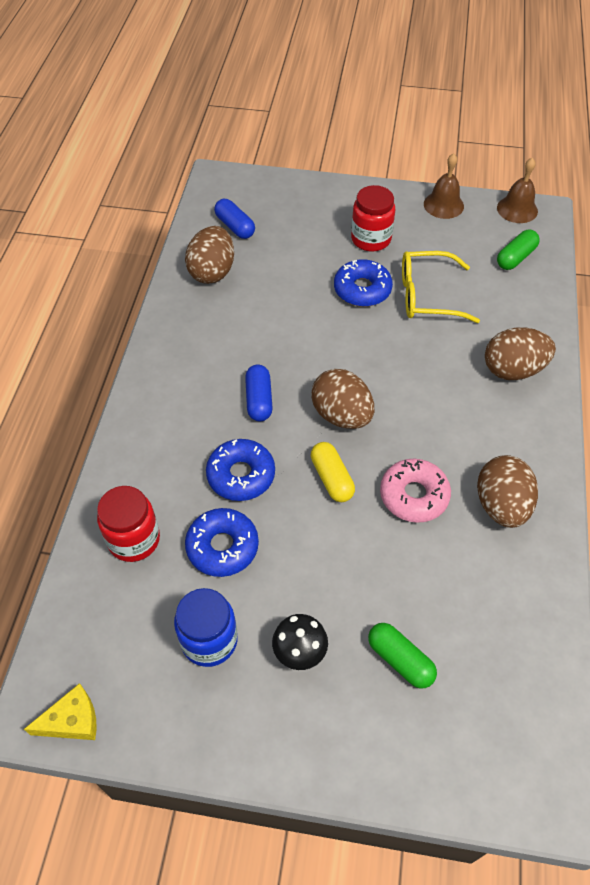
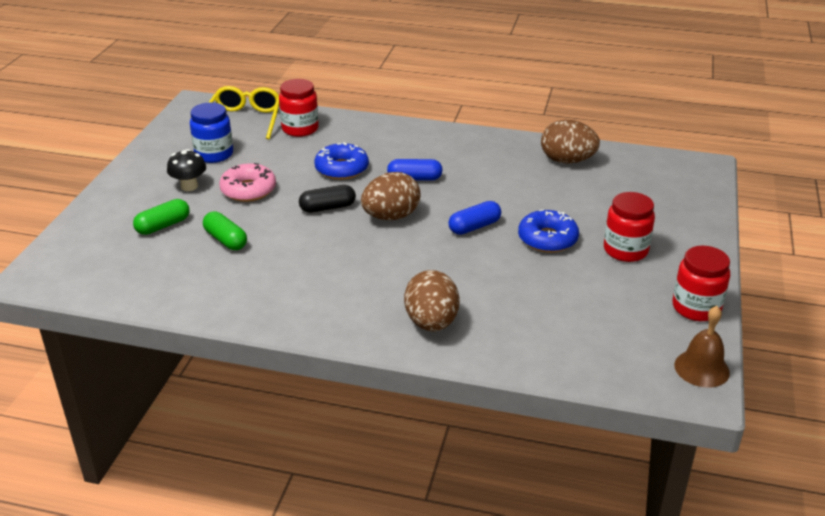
camera: 95 degrees right, 20 degrees down
yellow cheese [24,683,97,740] -> none
blue donut [185,508,259,577] -> none
blue capsule [214,199,255,239] -> blue capsule moved to [449,201,501,235]
yellow capsule [311,442,355,502] -> black capsule [299,185,356,213]
pink donut [380,459,451,523] -> pink donut moved to [219,163,276,202]
yellow glasses [402,251,480,323] -> yellow glasses moved to [208,86,279,139]
brown bell [424,153,464,219] -> red jar [673,246,730,321]
brown egg [477,455,538,528] -> none
green capsule [497,230,540,270] -> green capsule moved to [203,212,247,250]

